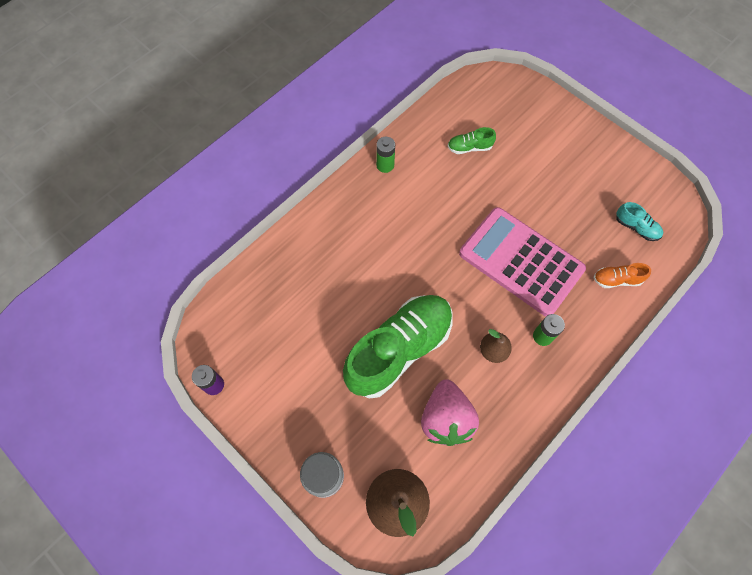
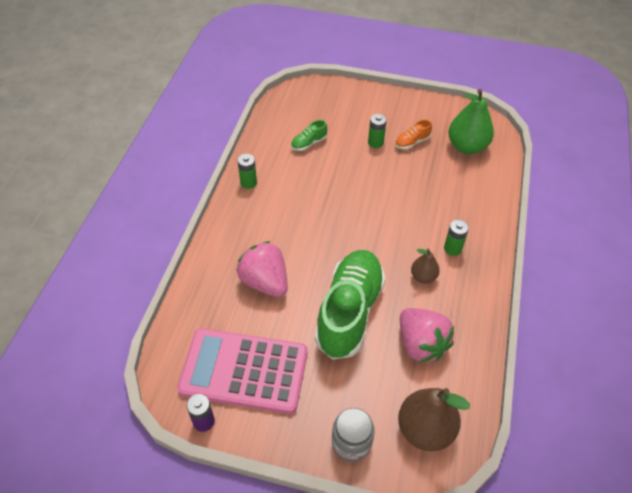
camera: 30 degrees left, 15 degrees down
pink calculator [459,207,586,316] -> pink calculator moved to [177,328,307,414]
orange shoe [593,263,651,288] -> orange shoe moved to [395,119,432,150]
turquoise shoe [616,202,663,241] -> green pear [448,89,494,154]
none -> pink strawberry [237,241,288,297]
none -> green battery [368,114,387,148]

